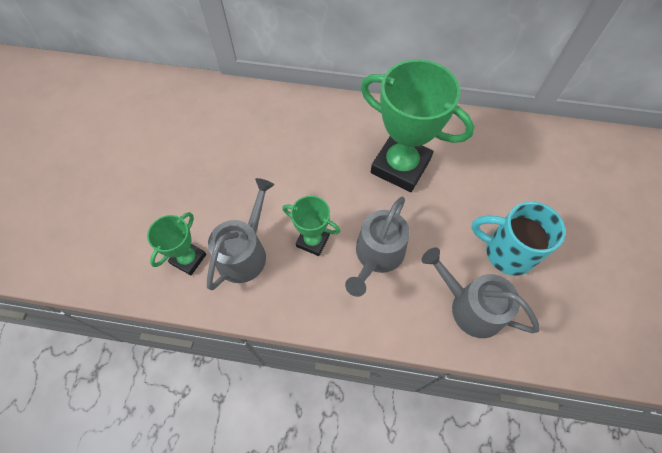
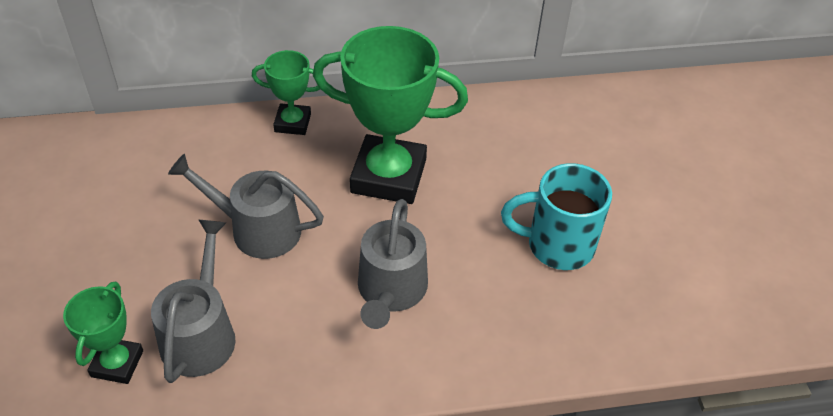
camera: 20 degrees left, 15 degrees down
green trophy [282,196,340,256] -> green trophy moved to [252,50,320,135]
grey watering can [422,247,540,338] -> grey watering can moved to [168,154,324,259]

